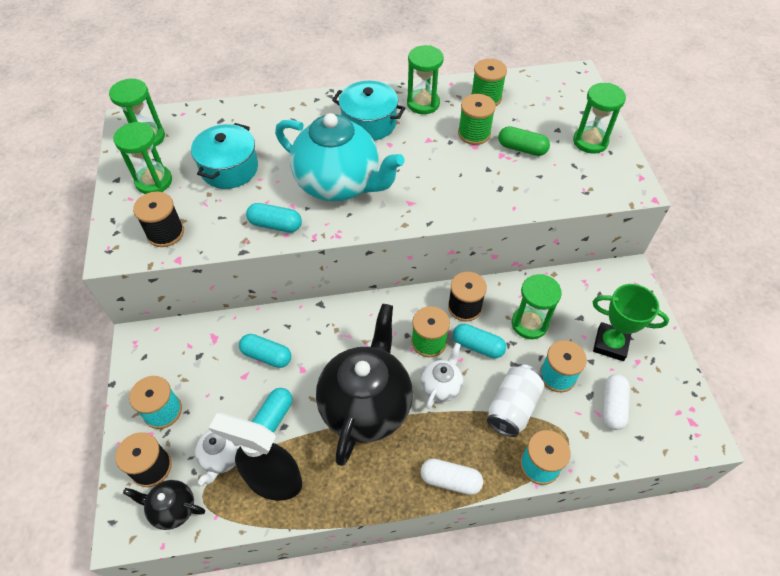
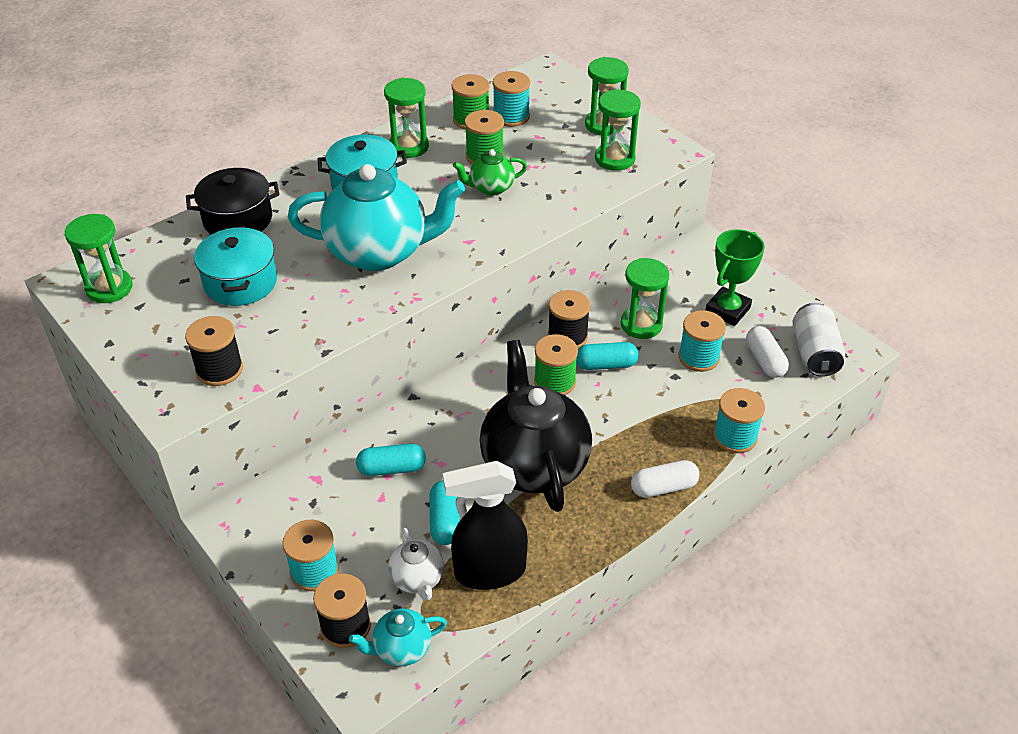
camera: 30 degrees left, 10 degrees down
green hourglass [113,122,172,194] -> green hourglass moved to [595,89,641,171]
black teapot [123,480,205,530] -> turquoise teapot [349,608,447,666]
turquoise capsule [246,203,302,232] -> none
white teapot [421,343,463,409] -> none
white can [487,364,544,437] -> white can moved to [792,303,845,377]
green capsule [498,126,550,156] -> none
green trophy [593,284,669,361] -> green trophy turned 45 degrees counterclockwise [705,229,765,326]
none -> black pot [186,168,280,235]
none -> green teapot [453,149,527,195]
none -> turquoise spool [493,71,530,127]

